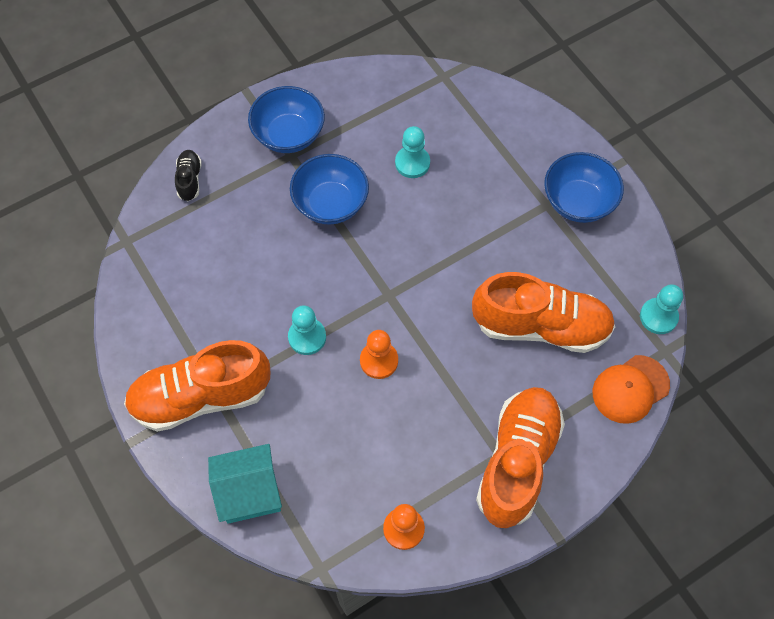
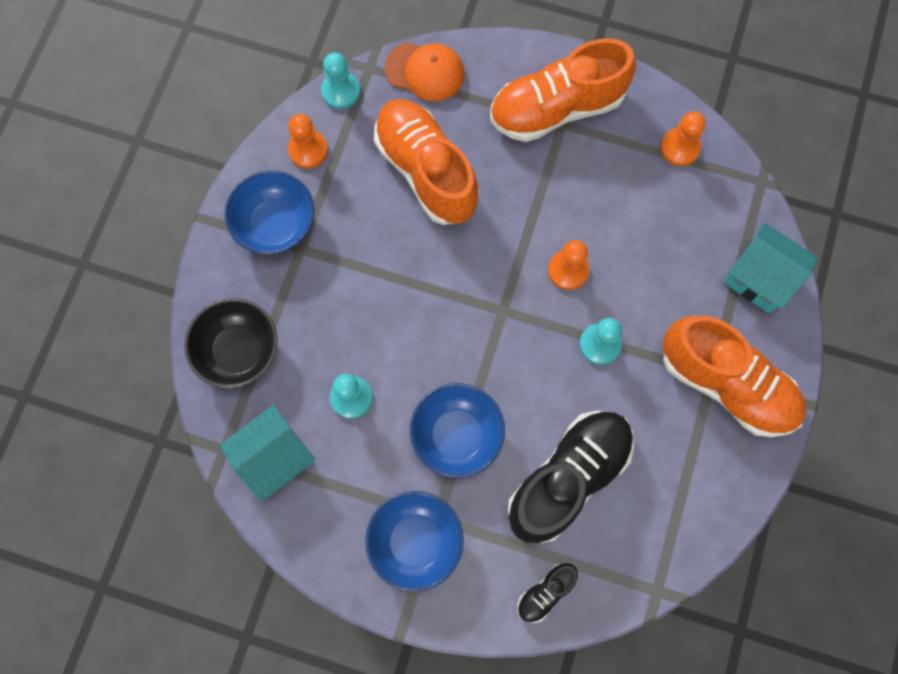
camera: 130 degrees left, 10 degrees up
none -> black bowl [184,298,278,388]
none -> turquoise house [220,405,315,501]
none -> orange pawn [288,114,328,169]
none -> black shoe [508,411,634,543]

